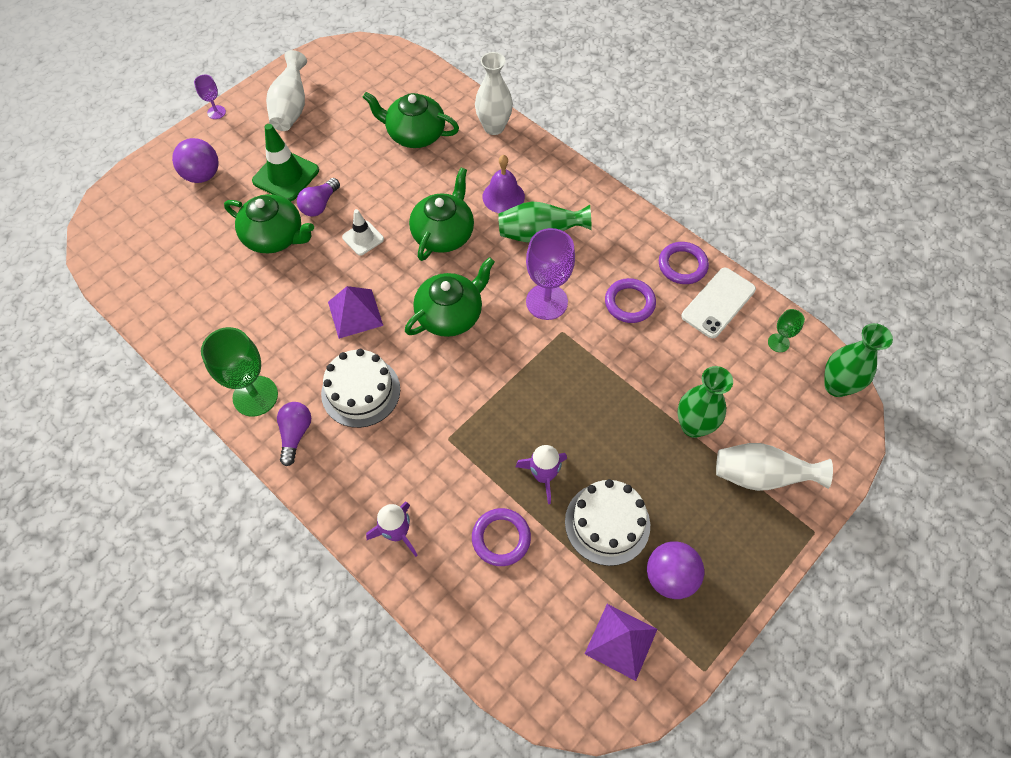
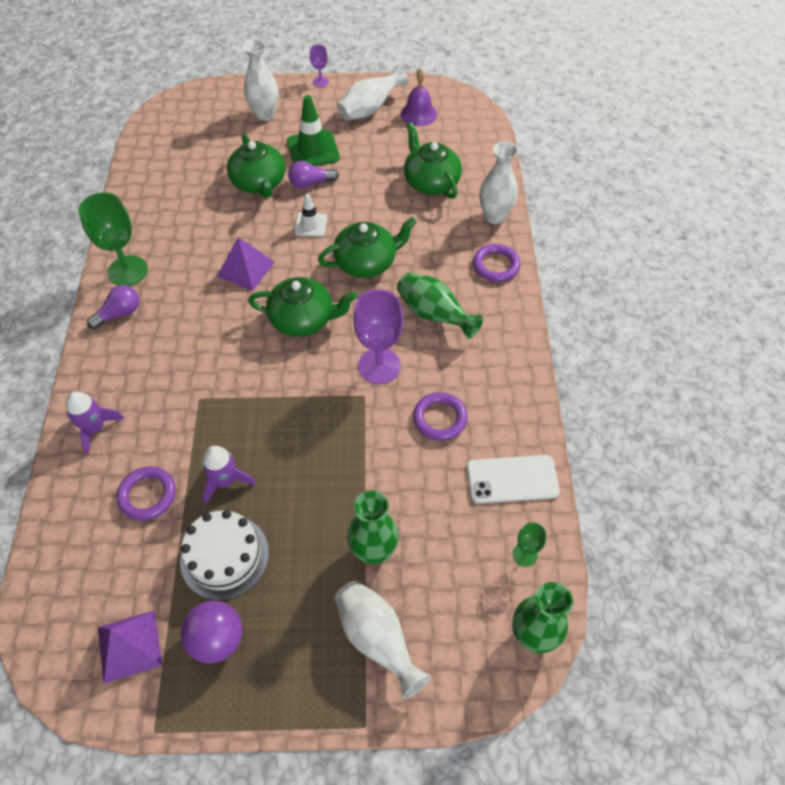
camera: 45 degrees right, 5 degrees down
purple ball [172,138,219,183] -> white vase [242,39,279,121]
white cake [321,349,400,428] -> none
purple bell [483,155,525,213] -> purple bell moved to [401,68,437,126]
purple ring [659,242,709,284] -> purple ring moved to [473,244,521,282]

